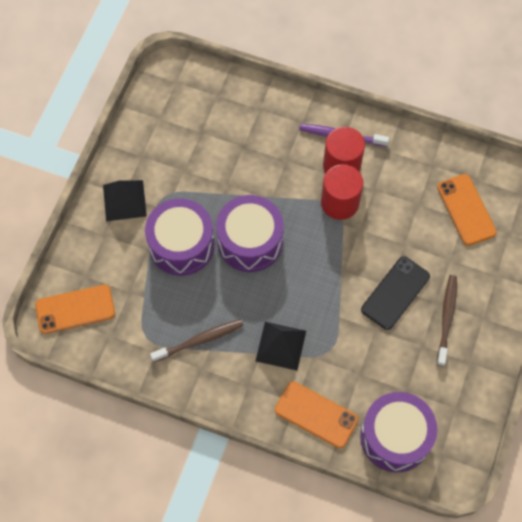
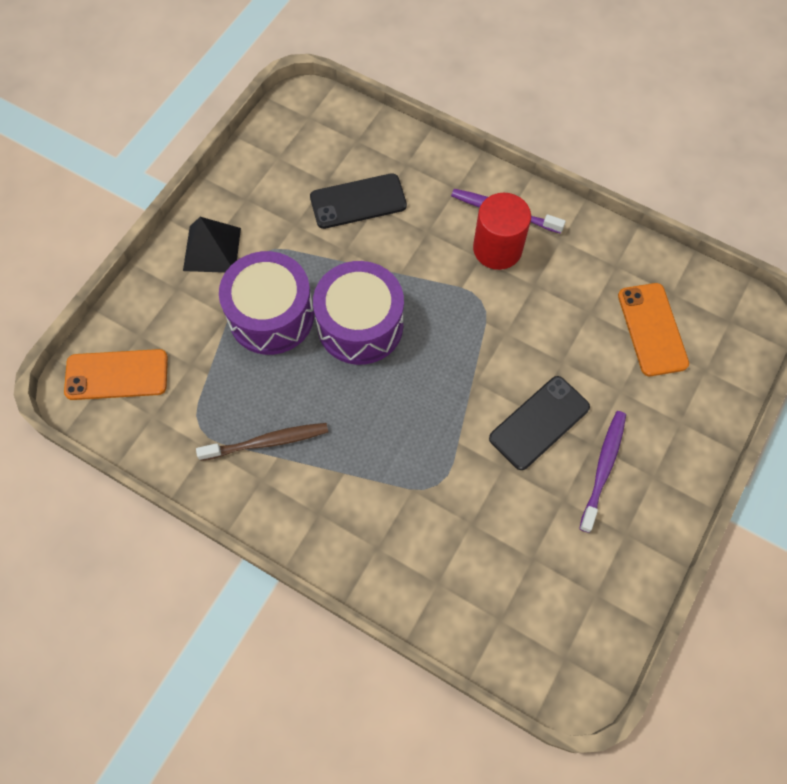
camera: 10 degrees right, 0 degrees up
black pyramid [256,322,306,371] -> none
orange phone [275,381,358,448] -> none
red cylinder [321,164,363,220] -> none
purple drum [360,392,437,472] -> none
brown toothbrush [437,275,457,366] -> purple toothbrush [579,411,626,533]
none -> black phone [310,173,407,229]

